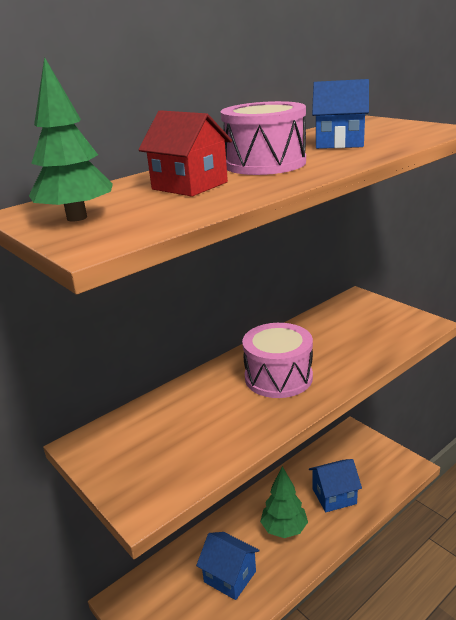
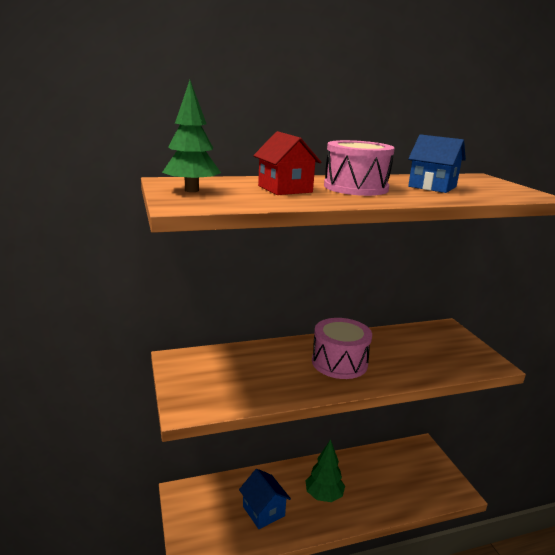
camera: 20 degrees right, 5 degrees down
blue house [309,459,362,512] -> none

